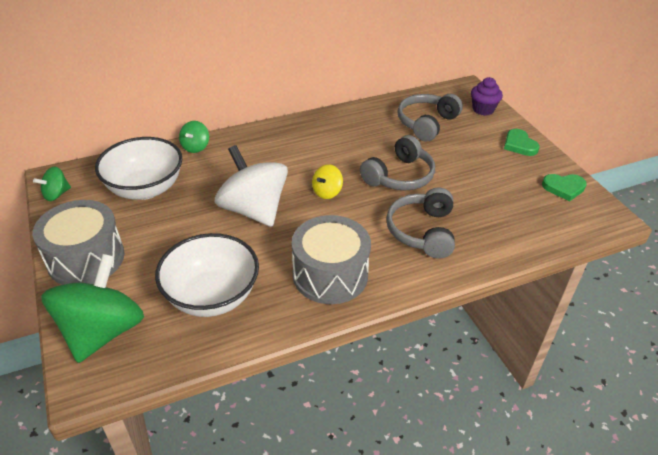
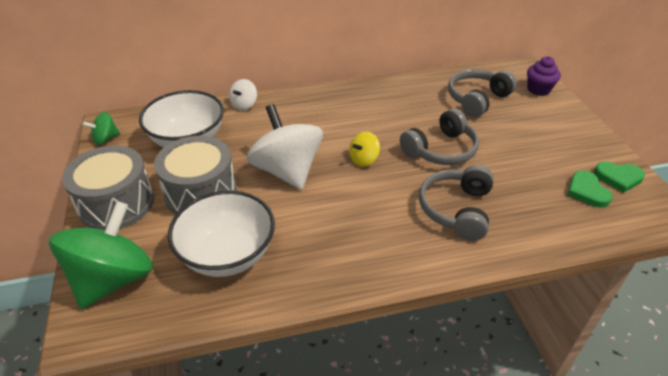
camera: 10 degrees right, 0 degrees up
green spinning top [179,121,209,153] -> white spinning top [229,79,257,110]
grey drum [292,215,371,304] -> grey drum moved to [154,136,237,214]
green heart [504,129,540,156] -> green heart moved to [567,171,612,208]

